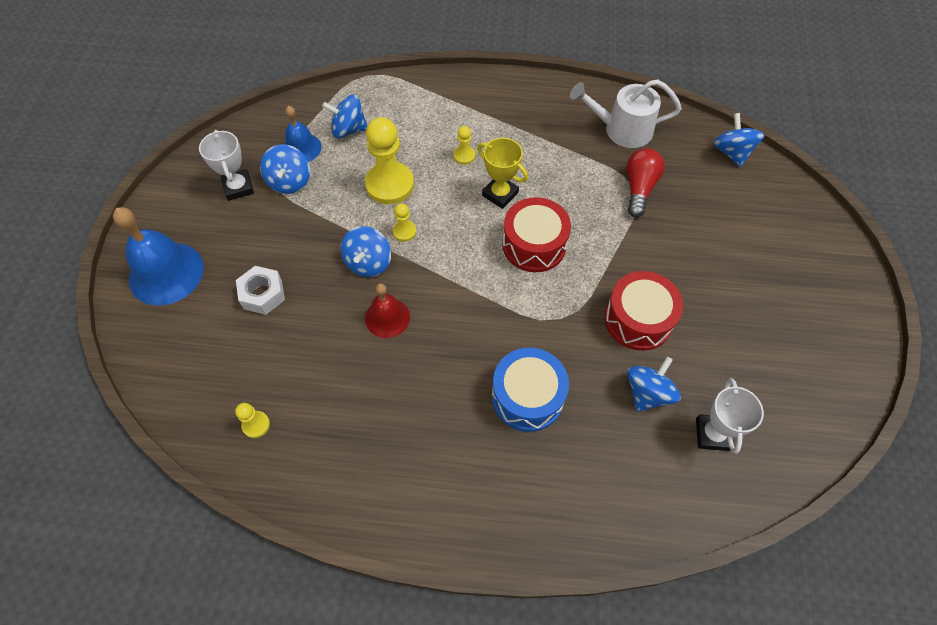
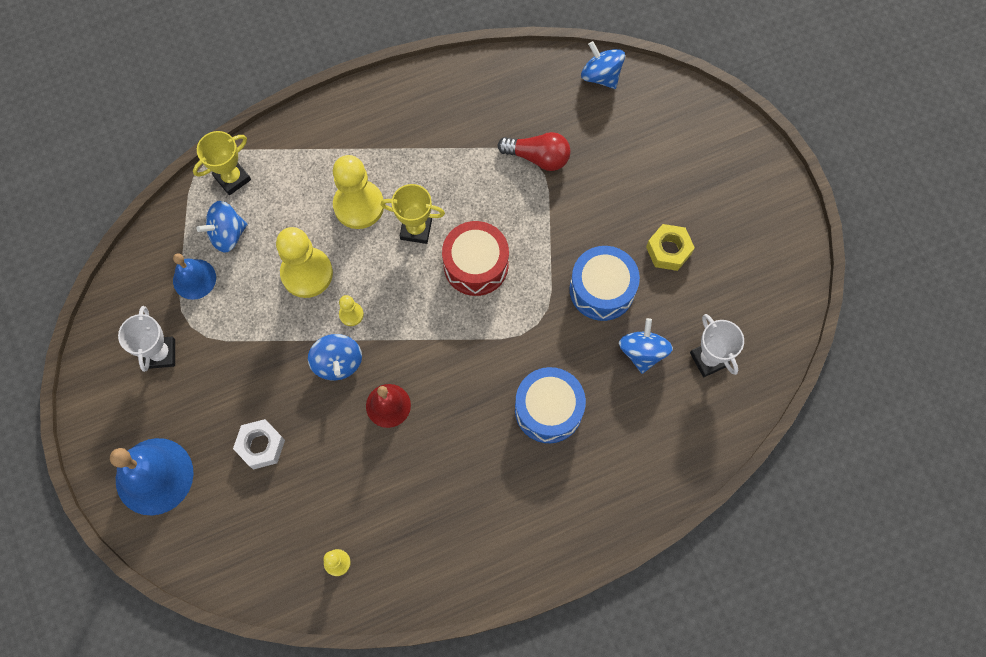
camera: 30 degrees left, 10 degrees up
white trophy [199,130,254,201] -> white trophy turned 45 degrees clockwise [118,306,175,372]
blue spinning top [260,144,310,194] -> none
yellow pawn [454,126,475,165] -> yellow pawn [333,155,384,229], size x2.15
white watering can [570,79,682,148] -> none
red drum [604,271,683,351] -> blue drum [569,246,640,321]
red light bulb [626,148,665,217] -> red light bulb turned 120 degrees clockwise [498,132,571,171]
none -> yellow trophy [193,131,251,195]
none -> yellow nut [646,224,695,271]

